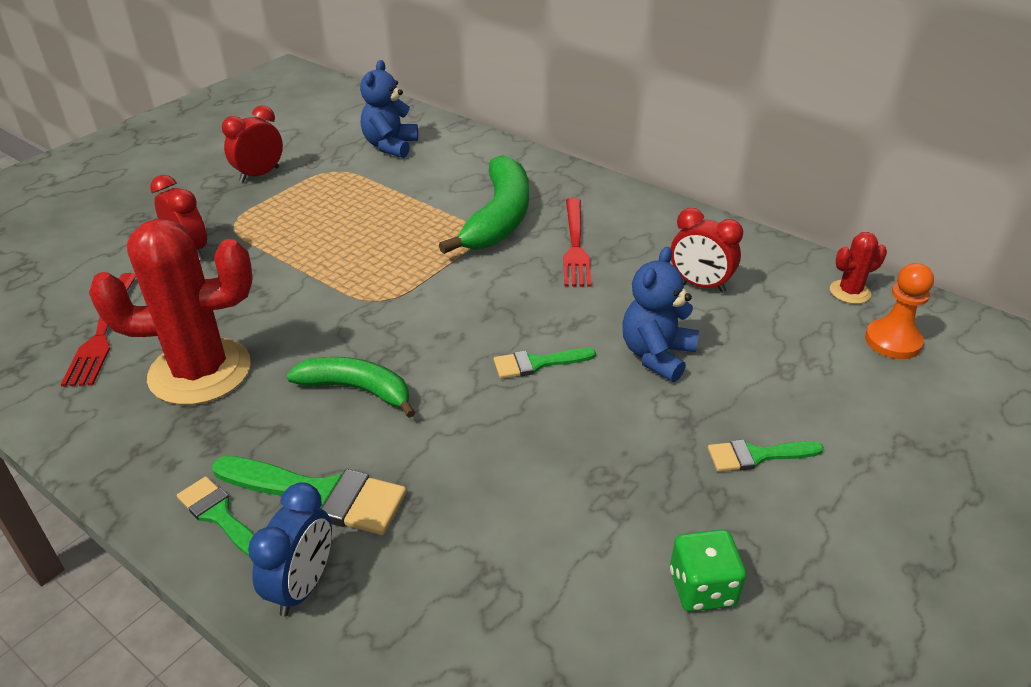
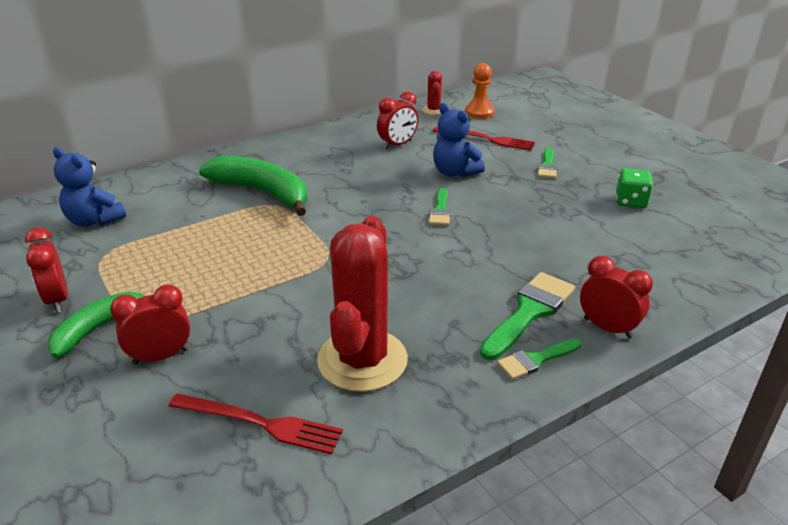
camera: 70 degrees left, 5 degrees down
blue clock [248,482,332,617] -> red clock [580,256,653,339]
green banana [286,357,415,418] -> green banana moved to [47,292,145,358]
red fork [563,198,592,287] -> red fork moved to [433,127,535,150]

